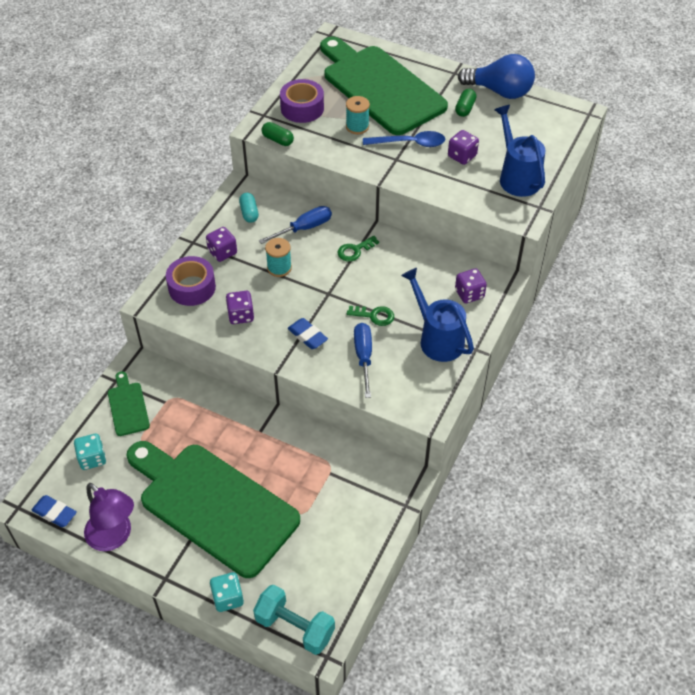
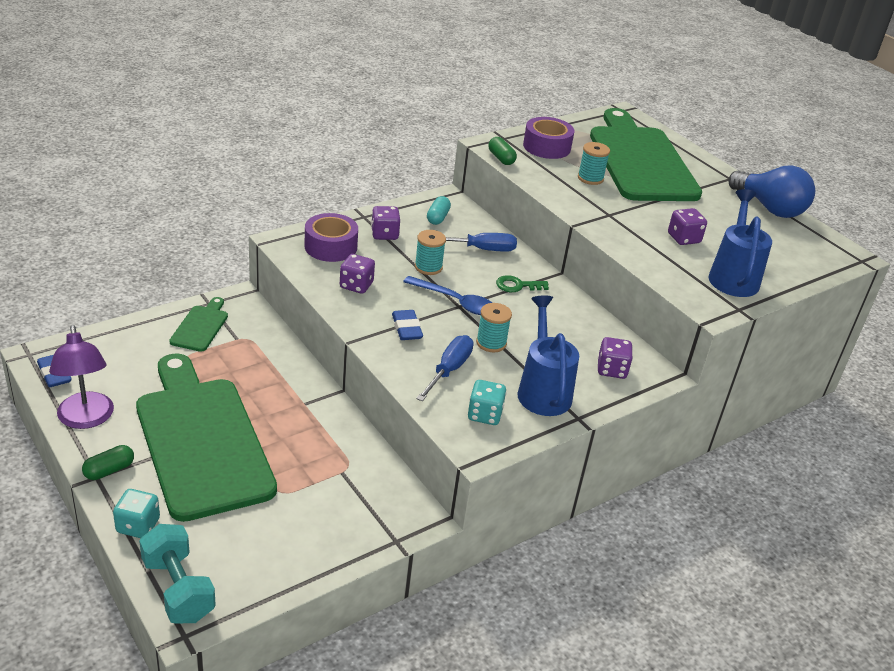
camera: 25 degrees right, 15 degrees down
turquoise dice [74,434,106,470] -> turquoise dice moved to [468,380,507,425]
green key [347,306,394,326] -> turquoise spool [476,303,512,352]
blue spoon [363,131,445,147] -> blue spoon moved to [403,276,492,315]
green capsule [455,89,476,117] -> green capsule moved to [82,445,134,480]

